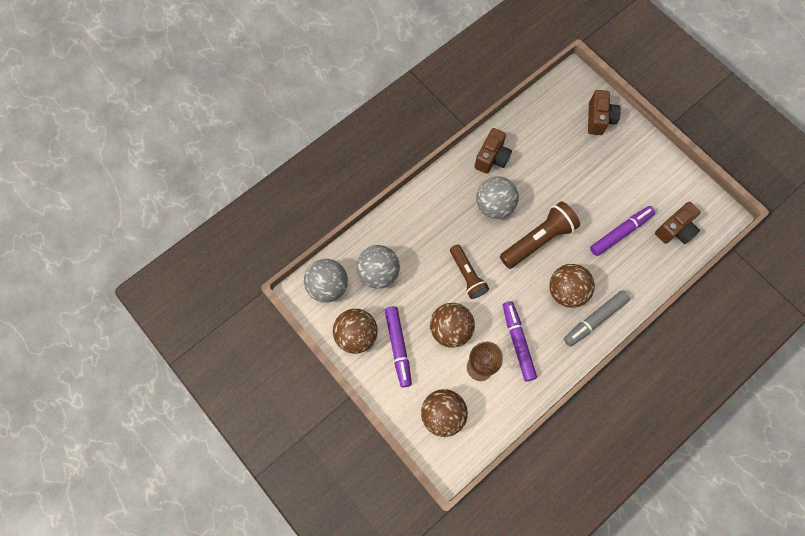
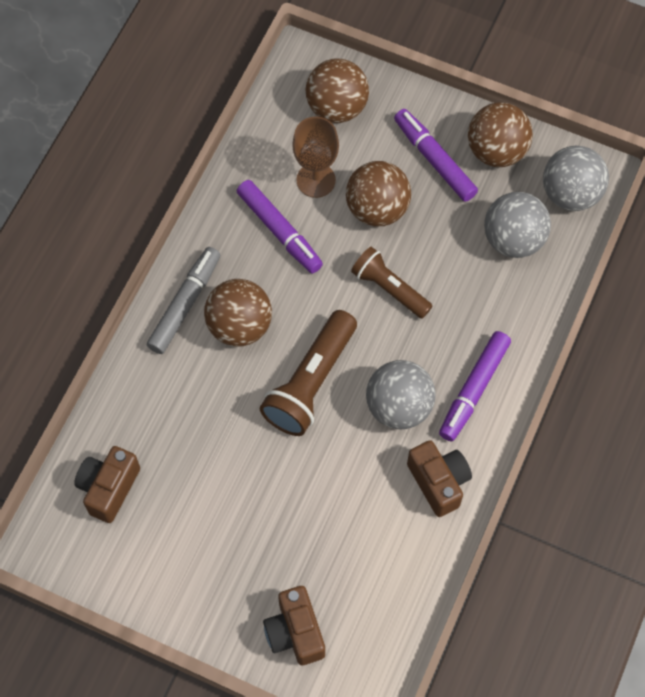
camera: 155 degrees right, 5 degrees down
brown camera [474,128,512,174] -> brown camera turned 150 degrees clockwise [407,440,472,517]
purple marker [590,206,655,256] -> purple marker moved to [439,331,511,441]

